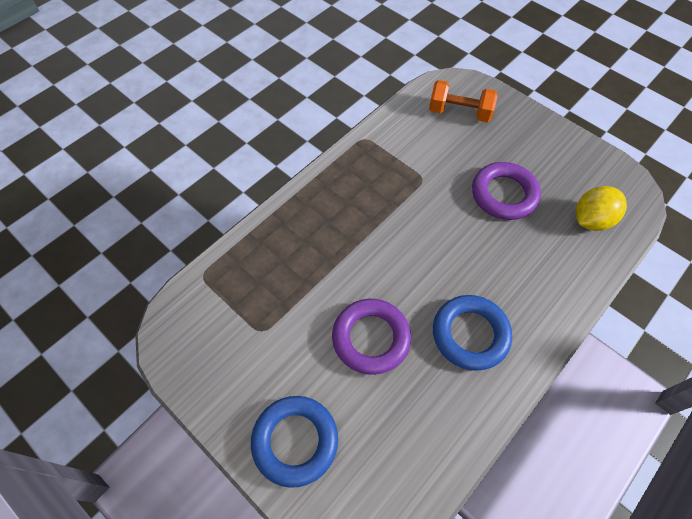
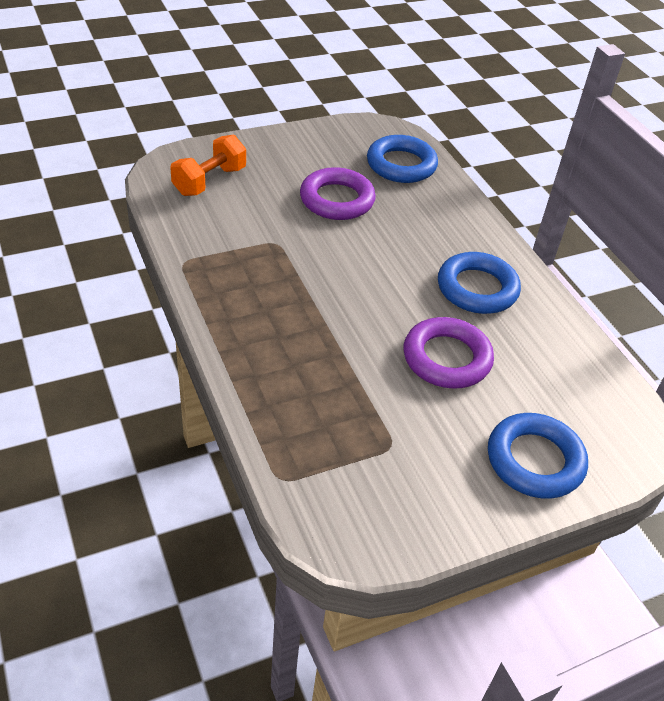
camera: 70 degrees left, 15 degrees down
yellow lemon [576,186,627,231] -> blue ring [367,135,438,183]

